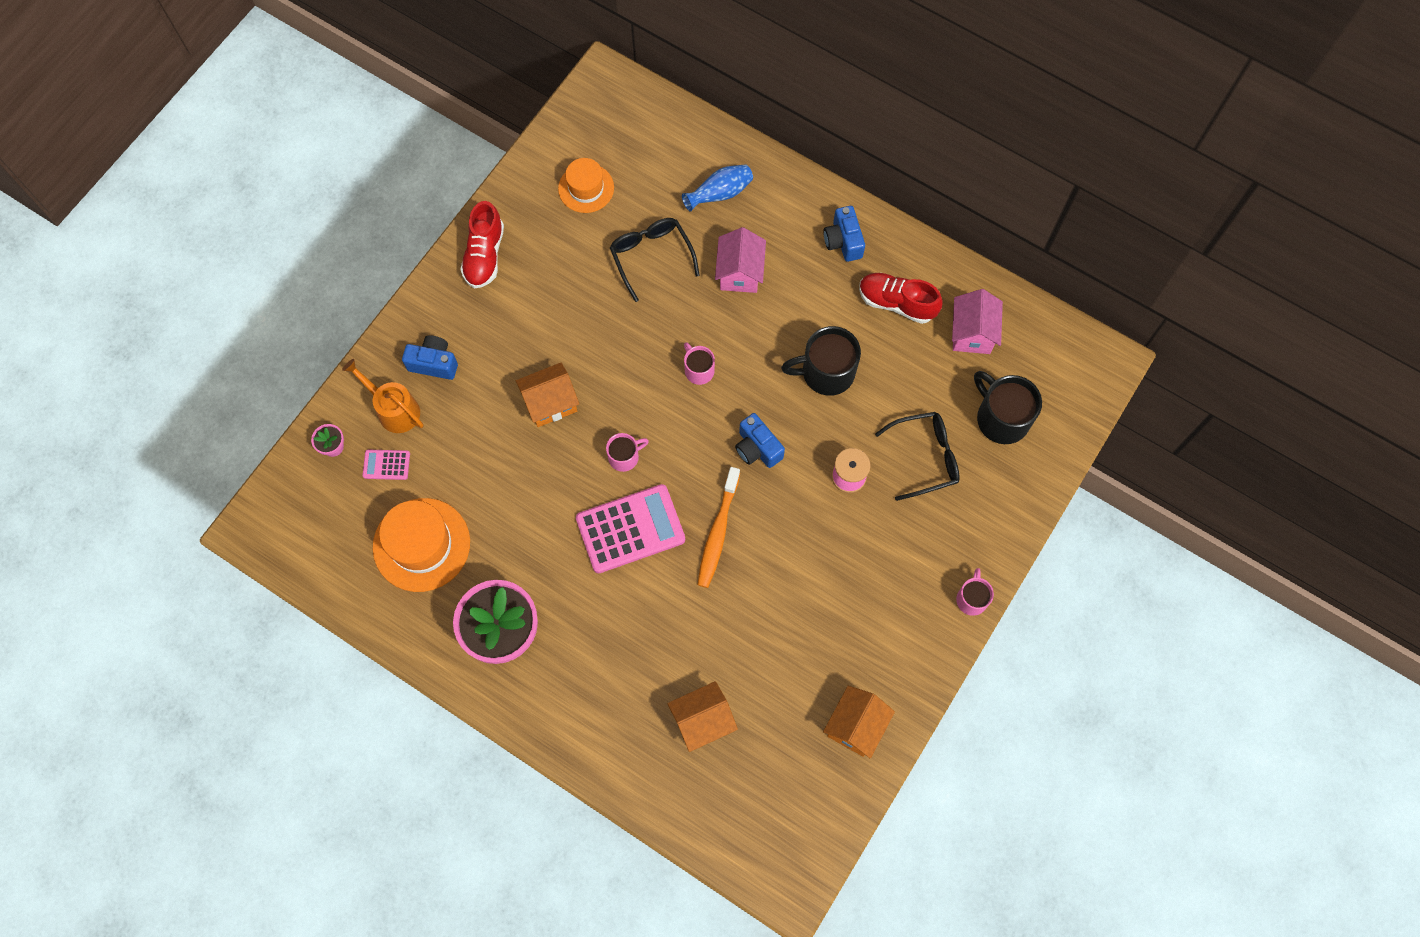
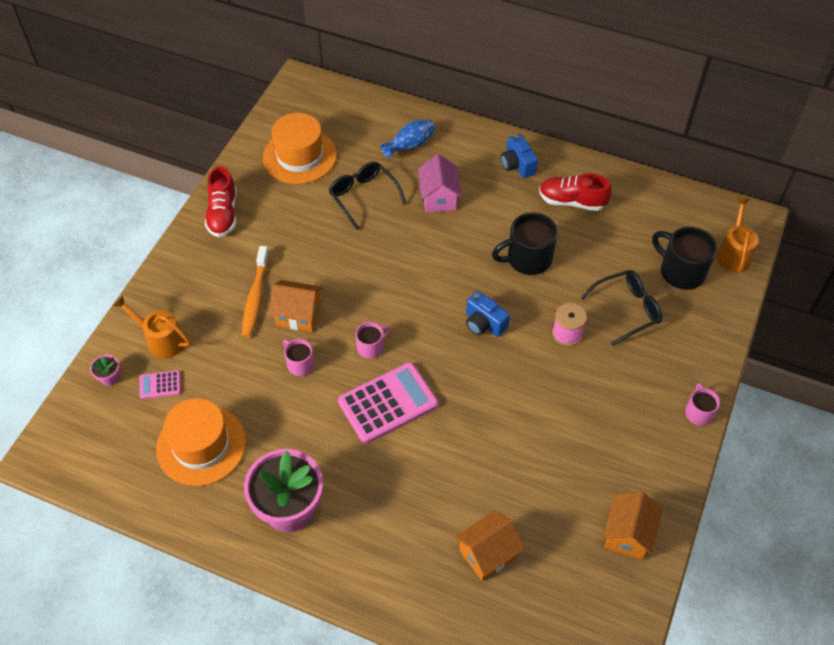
camera: 10 degrees left, 15 degrees down
blue camera [402,335,458,380] -> none
orange house [516,363,579,427] -> orange house turned 45 degrees clockwise [270,280,323,332]
orange hat [558,158,614,213] -> orange hat [263,113,337,184], size x1.59
pink mug [684,342,715,385] -> pink mug moved to [283,339,314,376]
orange toothbrush [697,467,740,588] -> orange toothbrush moved to [242,246,269,338]
pink house [952,289,1003,354] -> none
none -> orange watering can [716,197,759,272]

